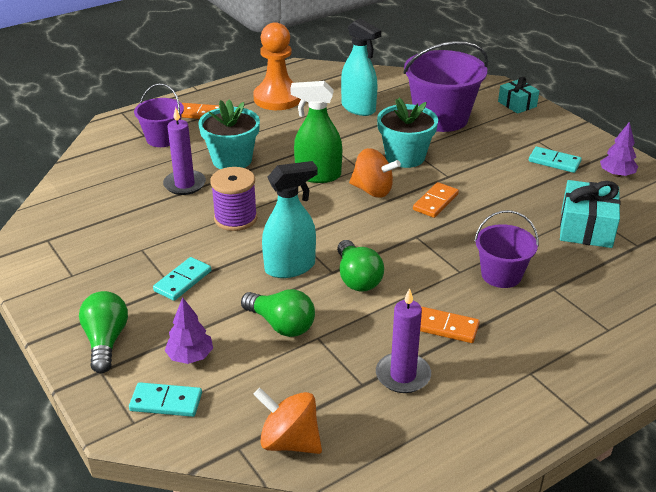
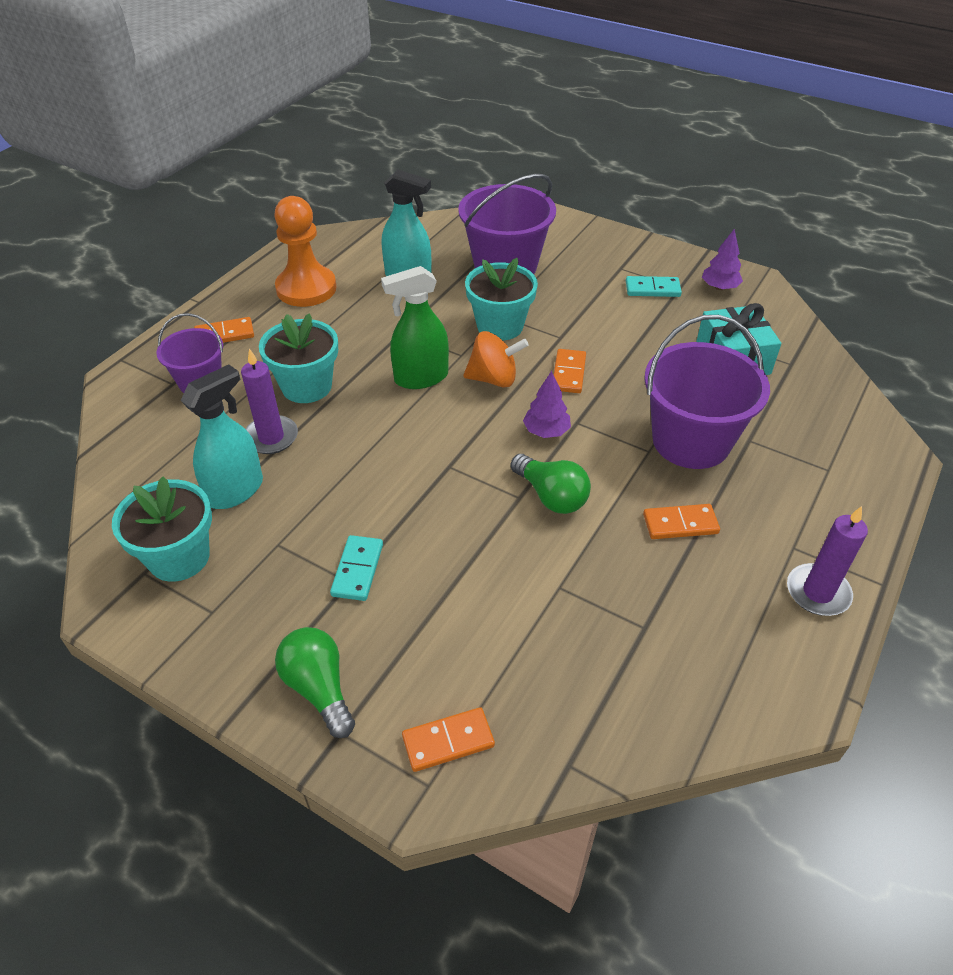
camera: 25 degrees left, 10 degrees up
turquoise domino [129,382,202,417] -> orange domino [402,707,495,772]
purple tree [165,297,213,364] -> purple tree moved to [523,371,571,438]
purple spool [210,167,257,231] -> none
green light bulb [241,289,315,337] -> none
orange spinning top [253,388,322,454] -> none
turquoise spray bottle [262,161,317,278] -> turquoise spray bottle moved to [180,364,263,509]
purple candle [376,288,431,393] -> purple candle moved to [787,506,868,616]
purple bucket [474,210,539,288] -> purple bucket [644,315,770,469], size x1.72
turquoise gift [498,77,539,114] -> none
none -> turquoise flower pot [112,476,212,582]

